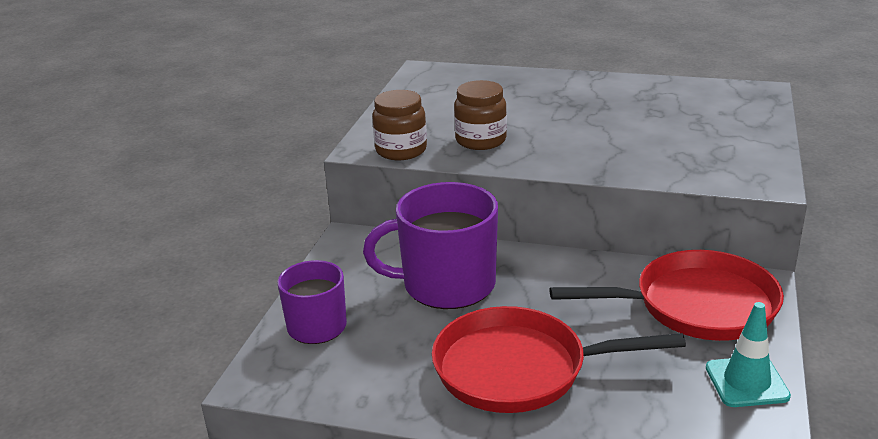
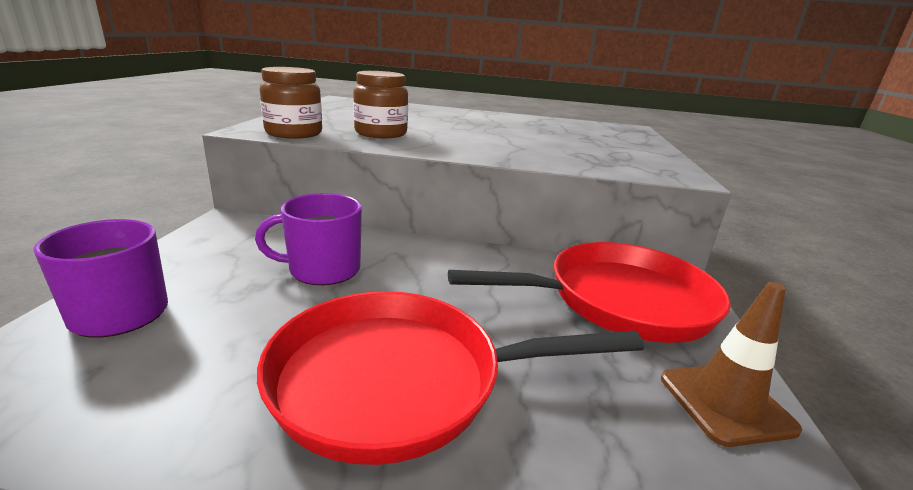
camera: 10 degrees left, 5 degrees down
purple mug [363,182,498,309] -> purple mug [255,193,362,285], size x0.62
turquoise traffic cone [706,302,791,407] -> brown traffic cone [661,282,802,447]

